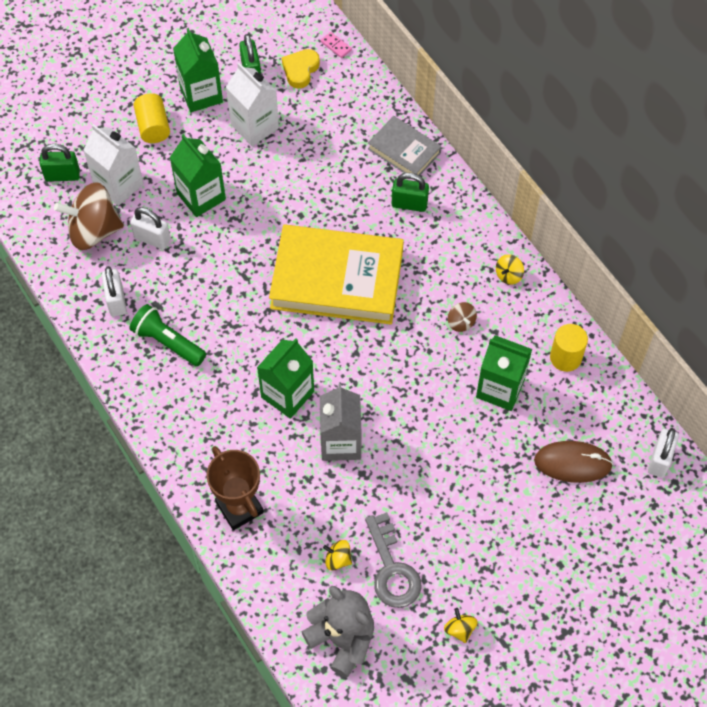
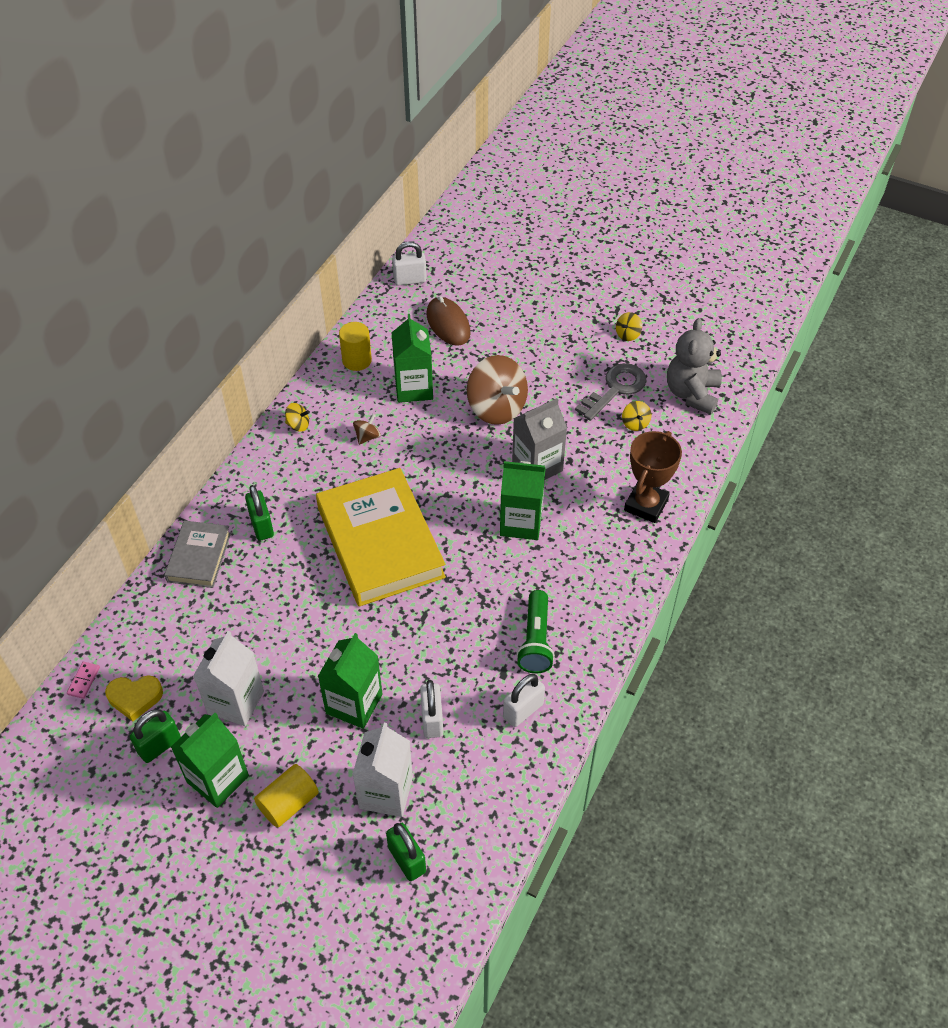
camera: 120 degrees left, 10 degrees down
brown spinning top [54,182,124,250] -> brown spinning top moved to [467,355,528,425]

